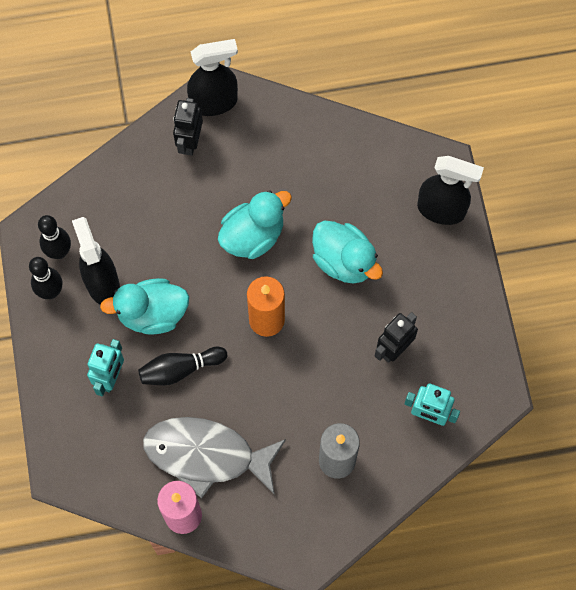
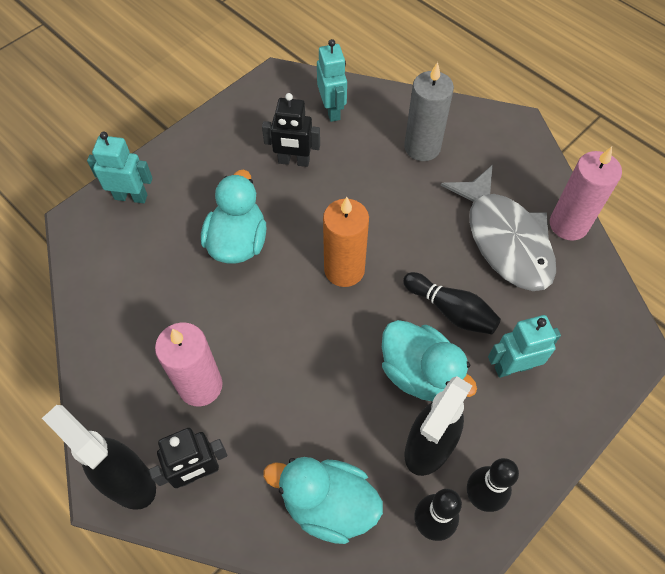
camera: 125 degrees left, 10 degrees down
turquoise duck [218,191,292,259] -> turquoise duck moved to [263,457,383,544]
black spray bottle [417,156,484,225] -> turquoise robot [87,132,153,203]
none -> pink candle [155,323,223,406]

